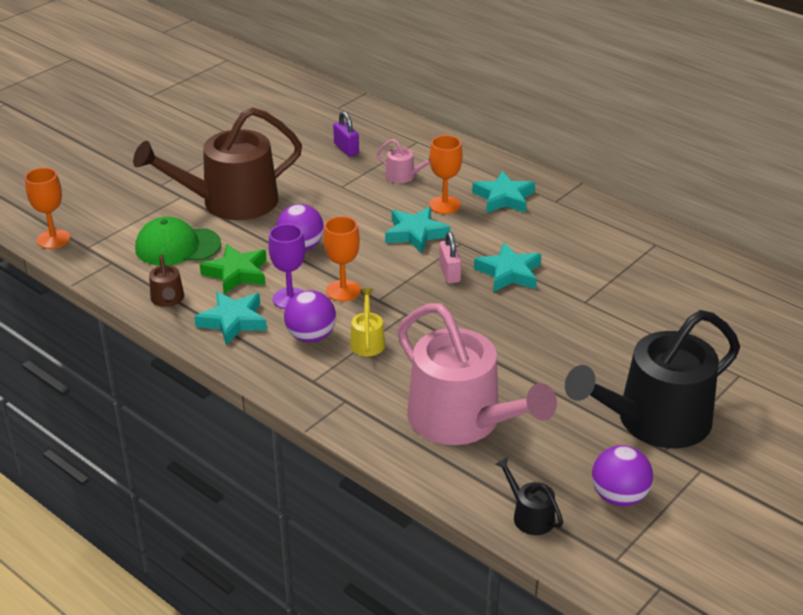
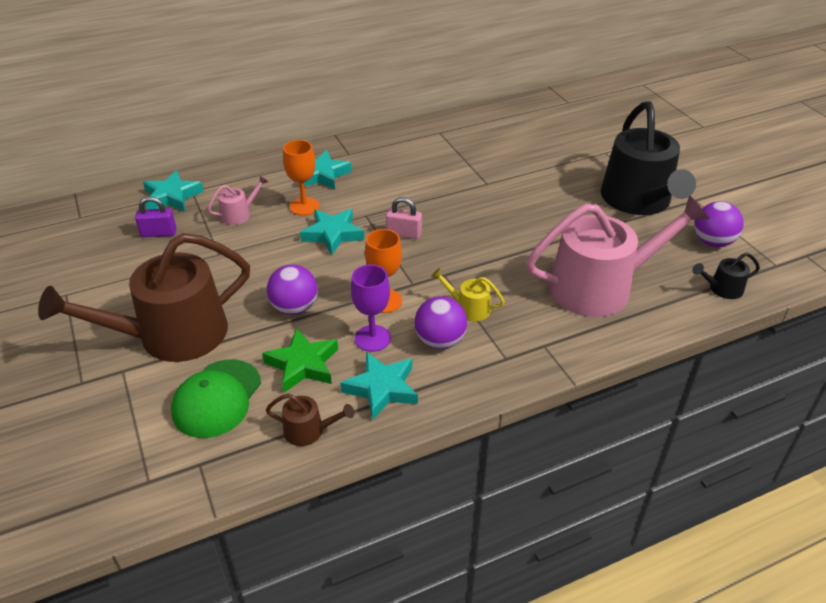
camera: 65 degrees left, 5 degrees up
orange goblet [25,168,70,249] -> none
brown watering can [133,107,302,220] -> brown watering can turned 60 degrees clockwise [38,233,250,362]
turquoise star [474,243,541,292] -> turquoise star moved to [143,170,204,212]

